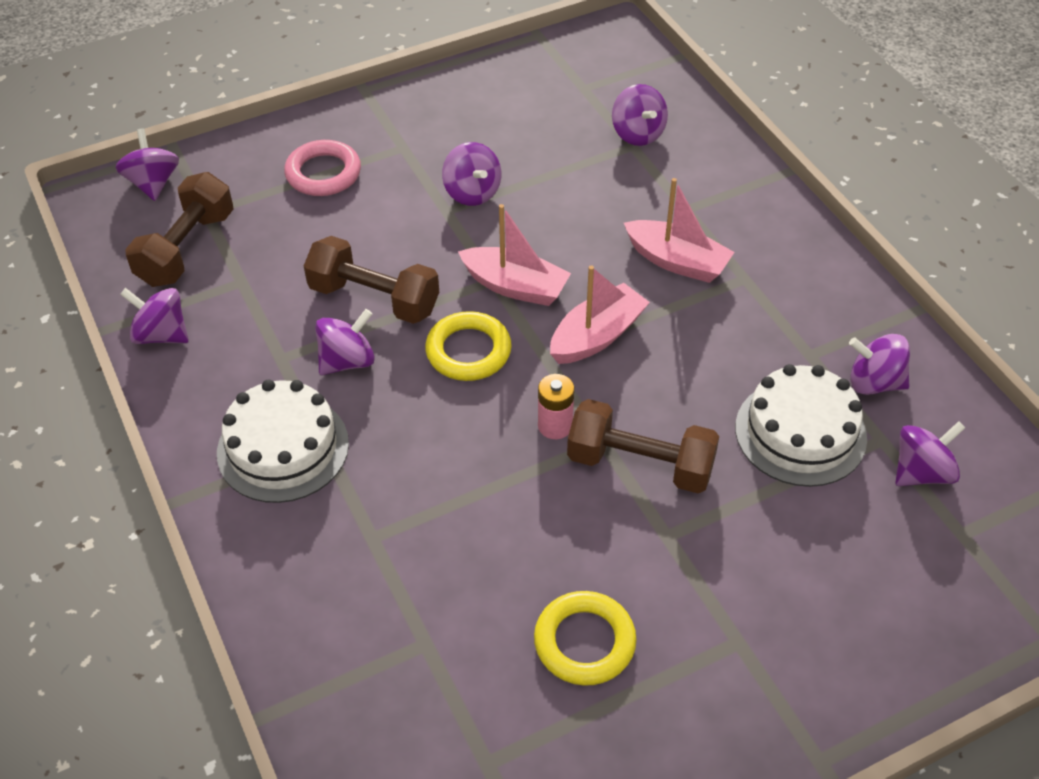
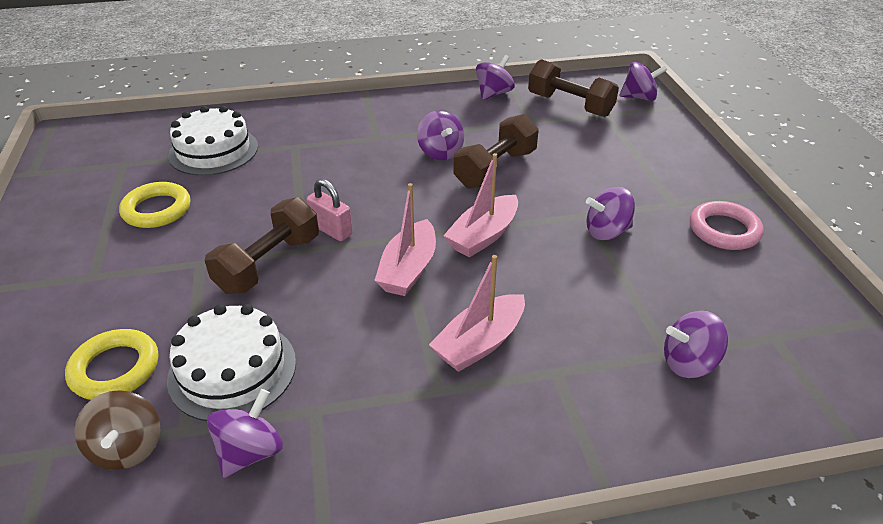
camera: 105 degrees right, 10 degrees down
white cake [217,379,349,503] -> white cake moved to [168,106,258,176]
pink ring [284,140,361,196] -> pink ring moved to [690,201,764,250]
yellow ring [425,311,512,381] -> yellow ring moved to [65,329,158,400]
pink battery [538,374,574,439] -> pink padlock [306,179,353,241]
pink boat [550,265,650,364] -> pink boat turned 45 degrees clockwise [374,183,436,296]
purple spinning top [895,421,965,486] -> brown spinning top [74,390,160,470]

